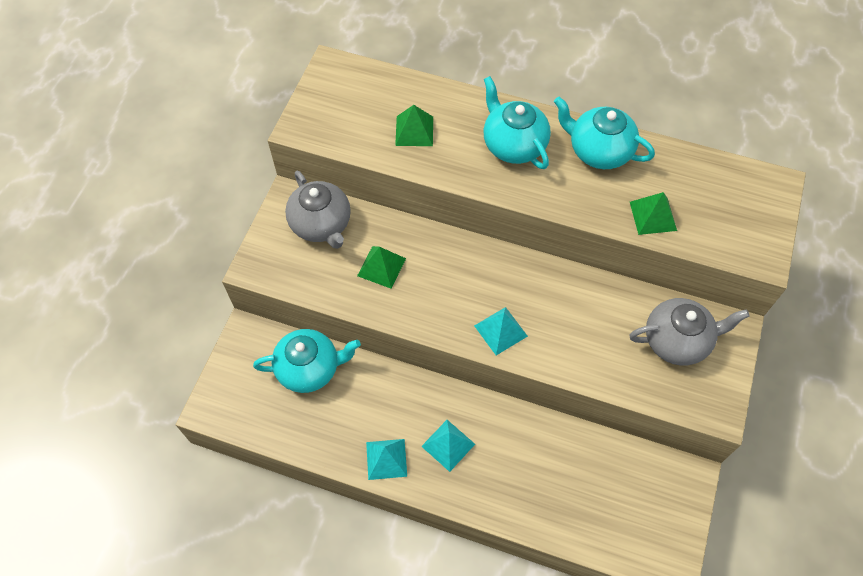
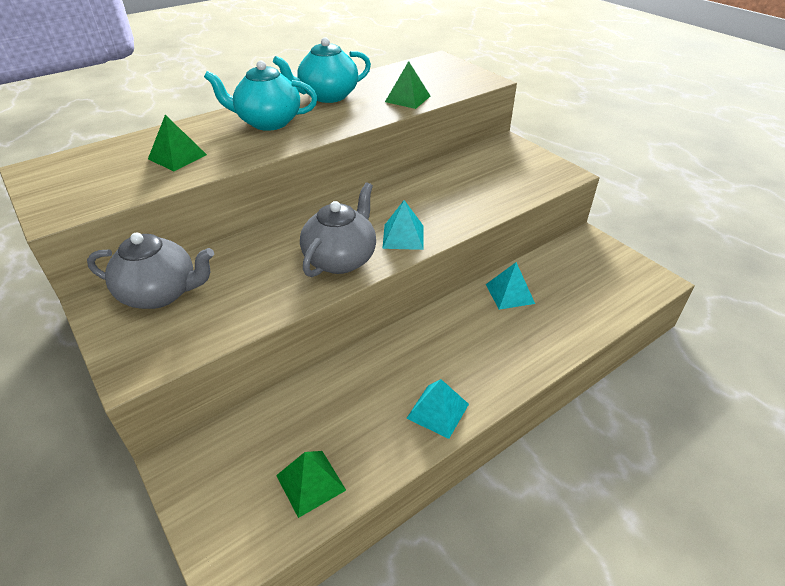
camera: 55 degrees left, 20 degrees down
turquoise teapot [253,329,361,393] -> none
green pyramid [357,246,406,289] -> green pyramid moved to [276,451,346,518]
turquoise pyramid [421,420,475,472] -> turquoise pyramid moved to [486,262,535,310]
grey teapot [629,298,750,366] -> grey teapot moved to [300,183,376,277]

